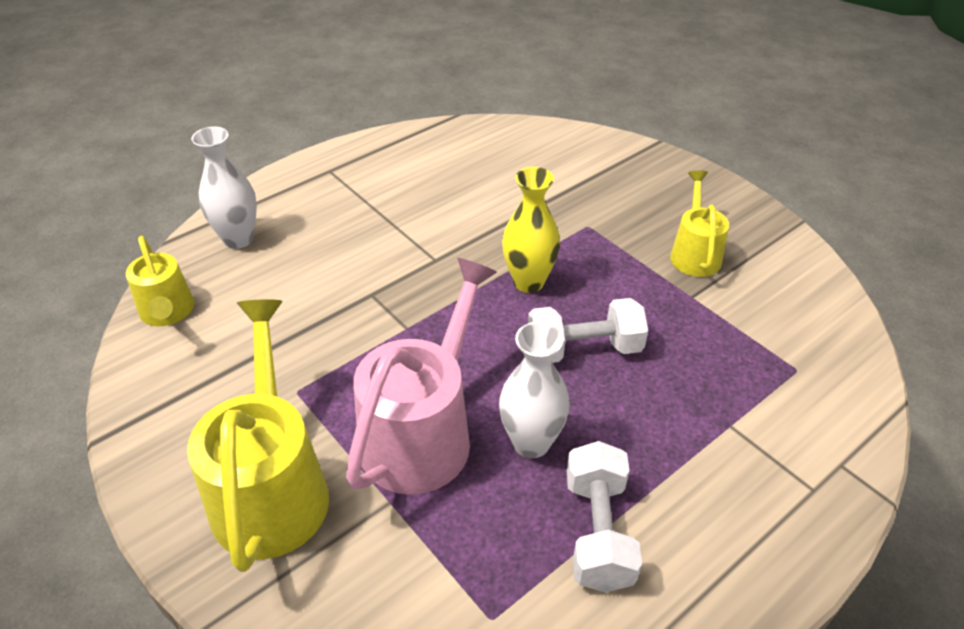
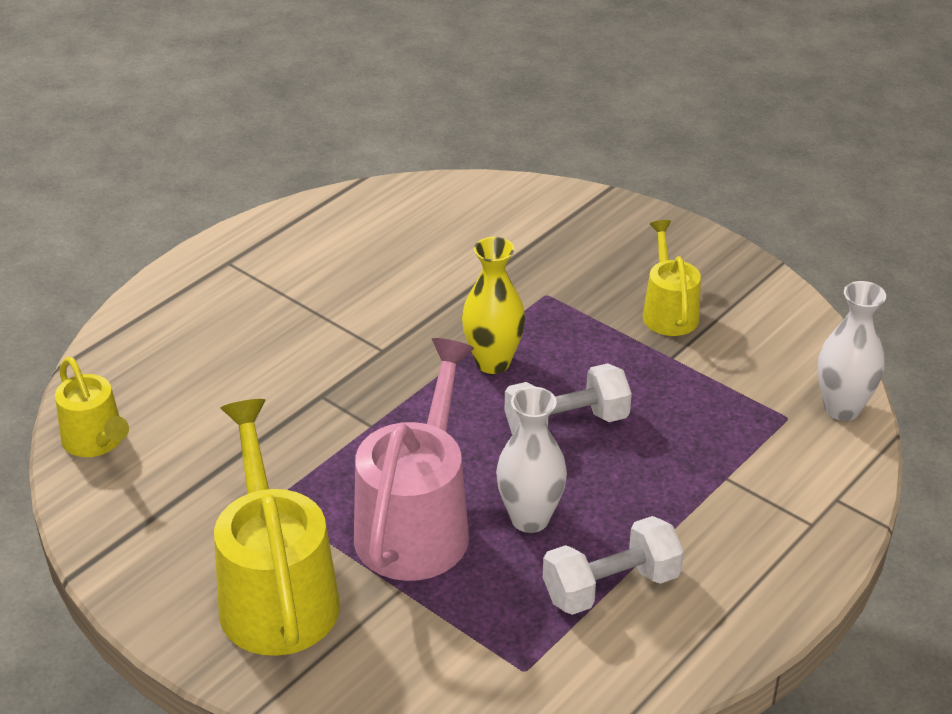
camera: 10 degrees left, 5 degrees down
white vase [191,127,257,249] -> white vase moved to [818,281,886,421]
white dumbbell [567,441,642,592] -> white dumbbell turned 75 degrees clockwise [543,516,684,615]

